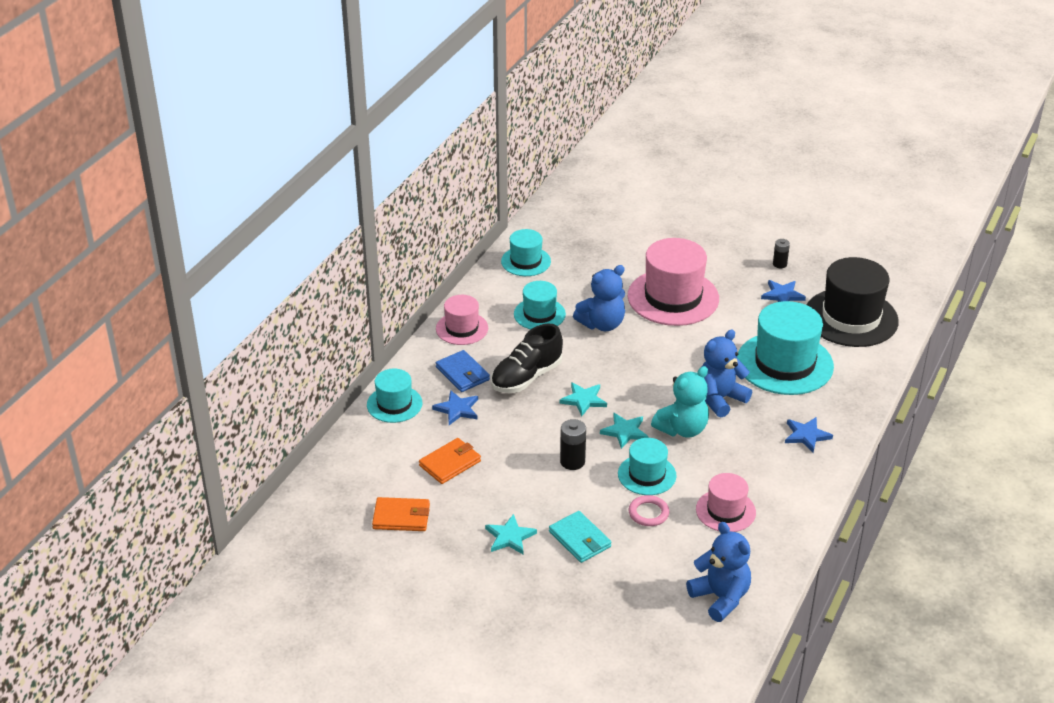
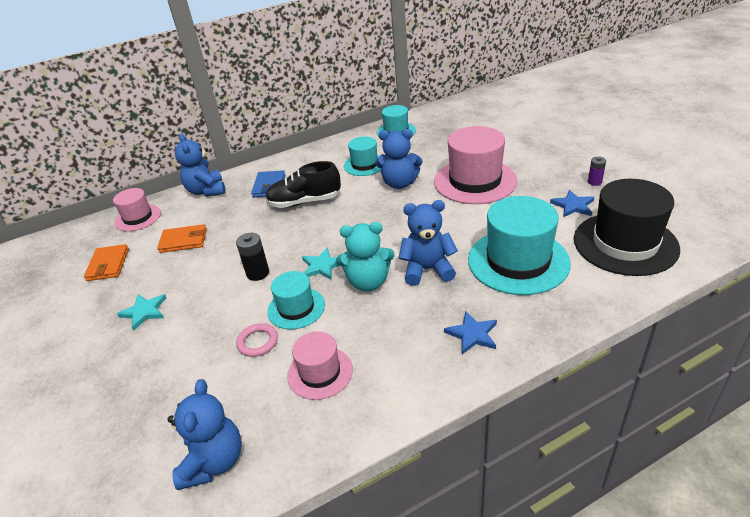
camera: 40 degrees right, 0 degrees up
turquoise hat [367,369,423,423] -> blue teddy bear [175,134,226,197]
orange wallet [372,497,430,531] -> orange wallet turned 45 degrees clockwise [84,244,129,281]
blue star [432,390,478,425] -> none
pink hat [436,295,488,345] -> pink hat moved to [113,188,161,232]
turquoise wallet [549,511,612,563] -> none
turquoise star [559,382,607,417] -> none
black battery [773,239,790,268] -> purple battery [588,157,606,186]

